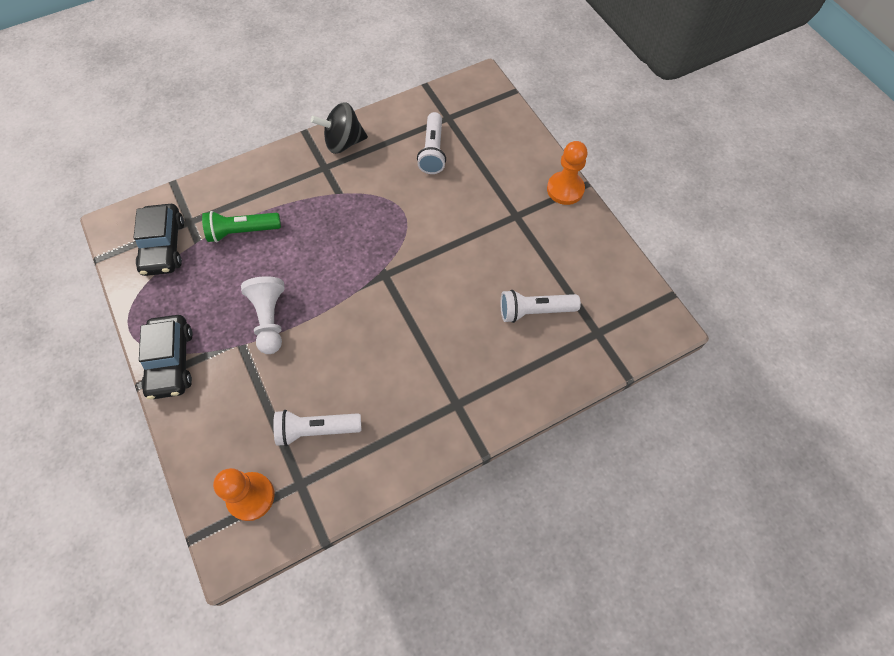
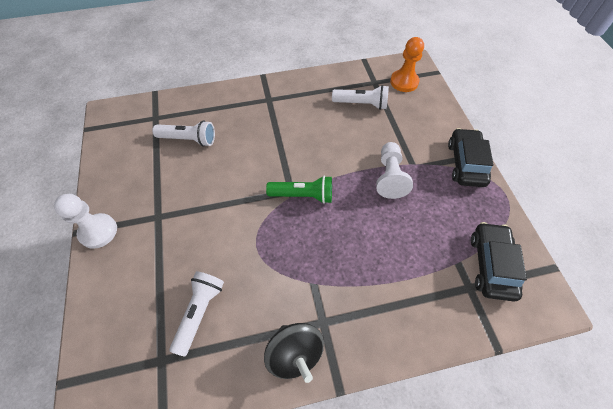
camera: 165 degrees left, 5 degrees down
green flashlight [202,211,281,242] -> green flashlight moved to [266,176,332,204]
black spinning top [311,102,368,154] -> black spinning top turned 60 degrees clockwise [264,323,324,383]
orange pawn [547,141,588,205] -> white pawn [54,194,117,249]

